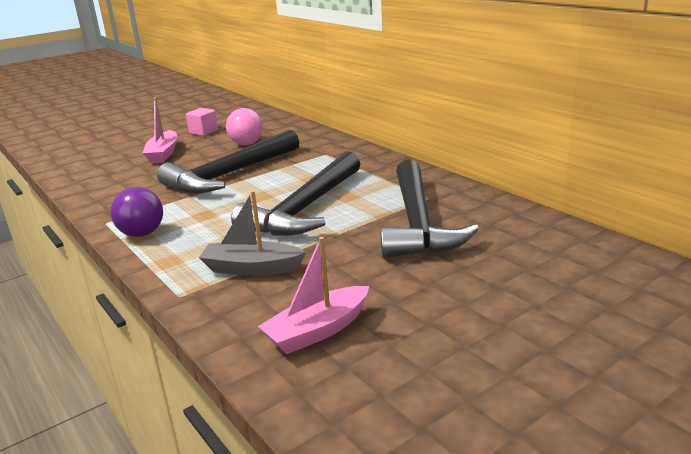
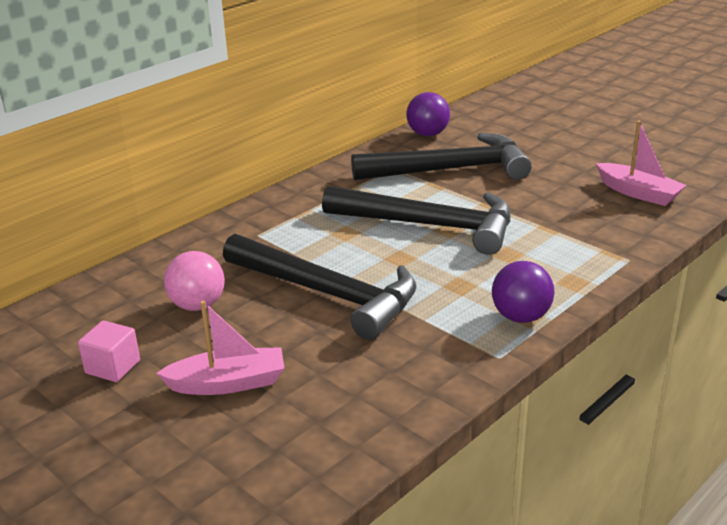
camera: 100 degrees left, 5 degrees up
grey boat [199,191,306,276] -> none
none -> purple ball [406,92,450,136]

